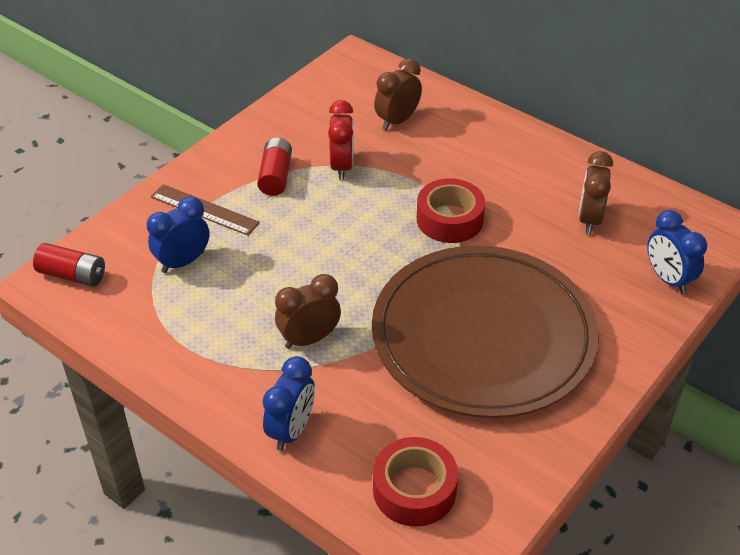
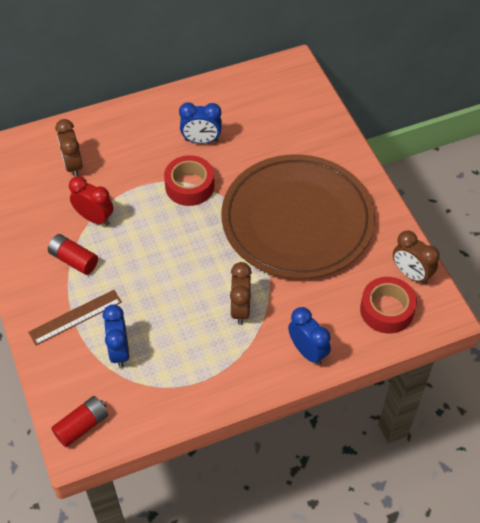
camera: 60 degrees left, 10 degrees up
brown clock [579,151,613,234] -> brown clock moved to [393,230,440,285]
blue clock [647,210,707,294] -> blue clock moved to [179,102,222,144]

